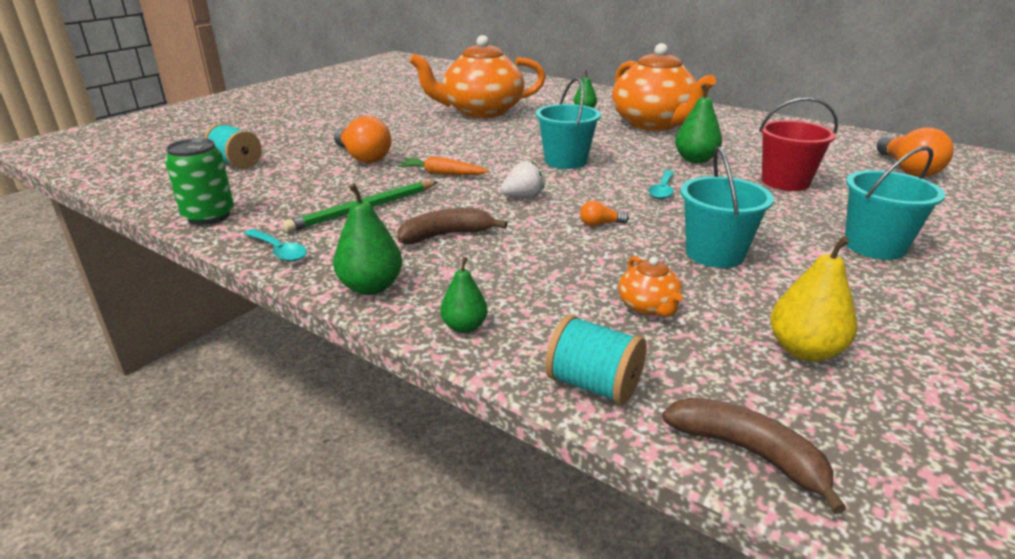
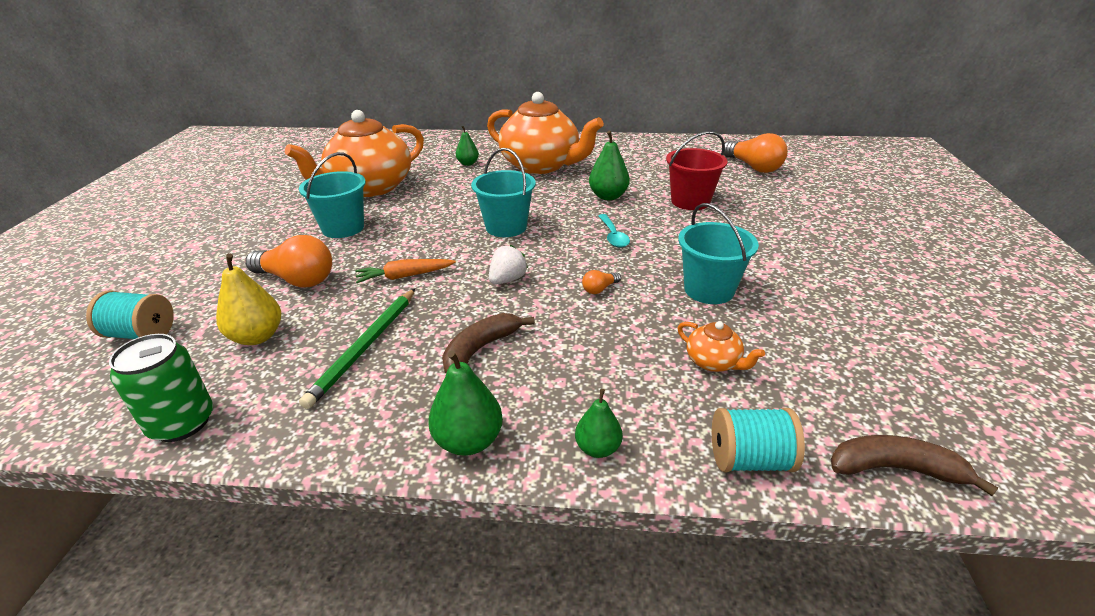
camera: 30 degrees left, 5 degrees up
turquoise spoon [244,229,307,262] -> none
yellow pear [770,236,857,362] -> yellow pear moved to [216,253,281,345]
turquoise bucket [845,146,945,260] -> turquoise bucket moved to [299,152,366,238]

